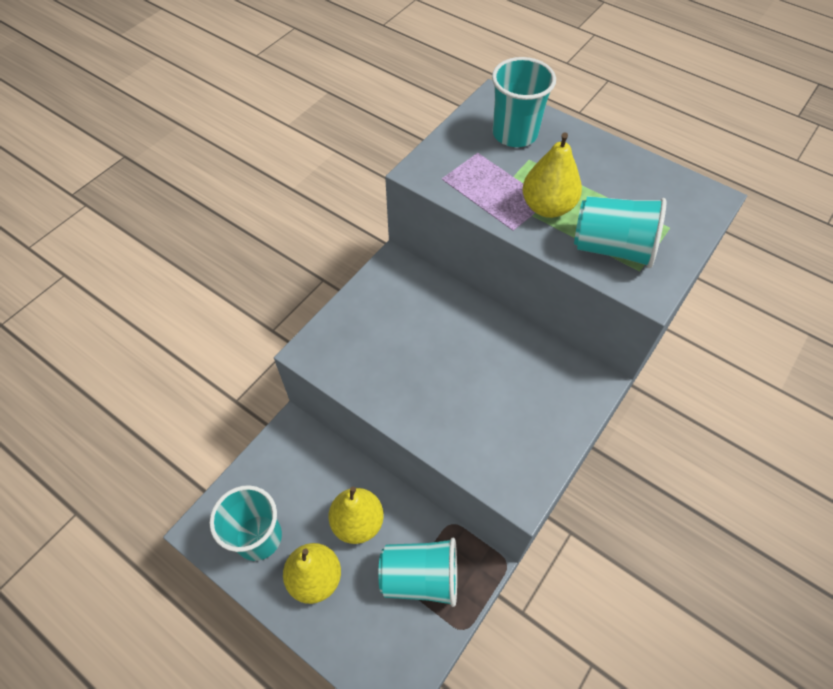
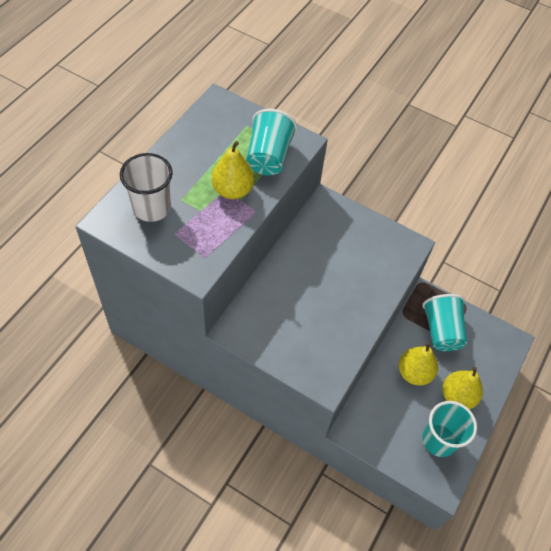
camera: 100 degrees left, 0 degrees up
turquoise cup [492,57,556,147] -> white cup [120,153,173,222]

